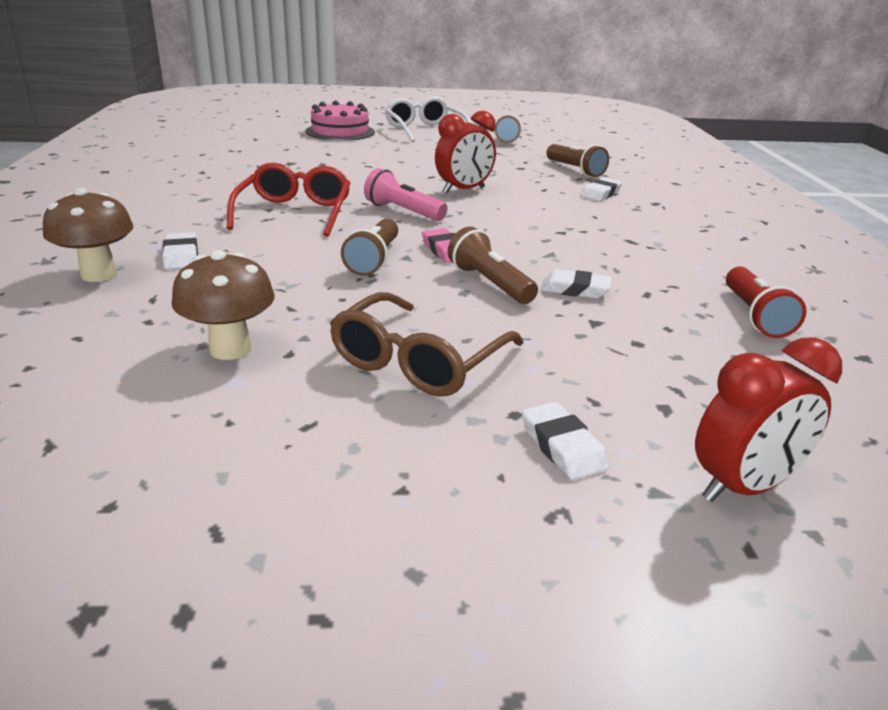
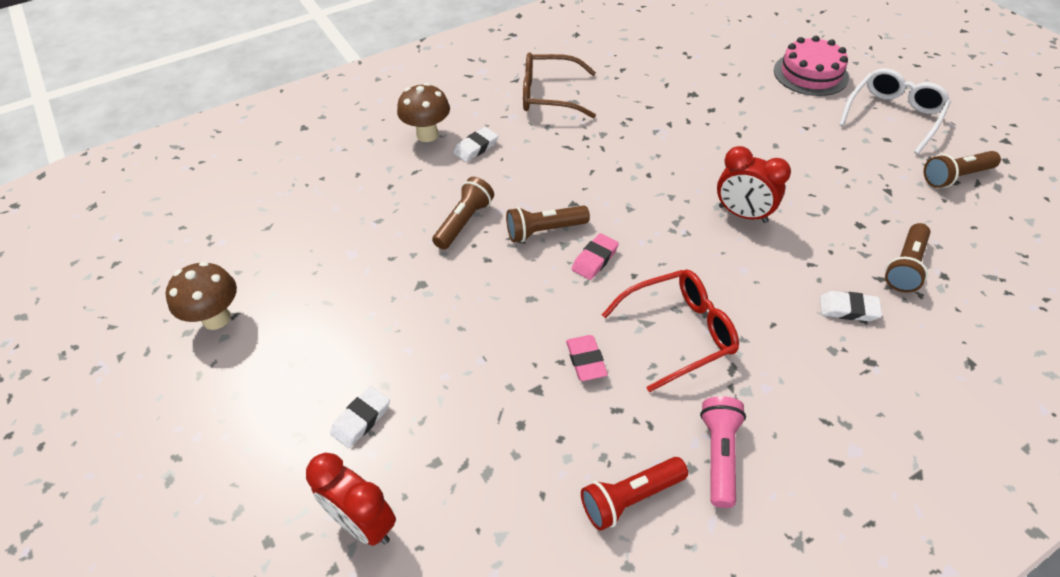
camera: 65 degrees right, 20 degrees up
brown mushroom [172,250,275,360] -> brown mushroom moved to [165,261,237,330]
red glasses [226,163,350,237] -> red glasses moved to [602,270,739,392]
brown glasses [330,292,523,397] -> brown glasses moved to [523,52,596,118]
pink flashlight [364,168,447,221] -> pink flashlight moved to [700,396,746,508]
brown flashlight [448,227,538,304] -> brown flashlight moved to [432,177,494,250]
white eraser [541,269,611,299] -> pink eraser [566,335,608,381]

